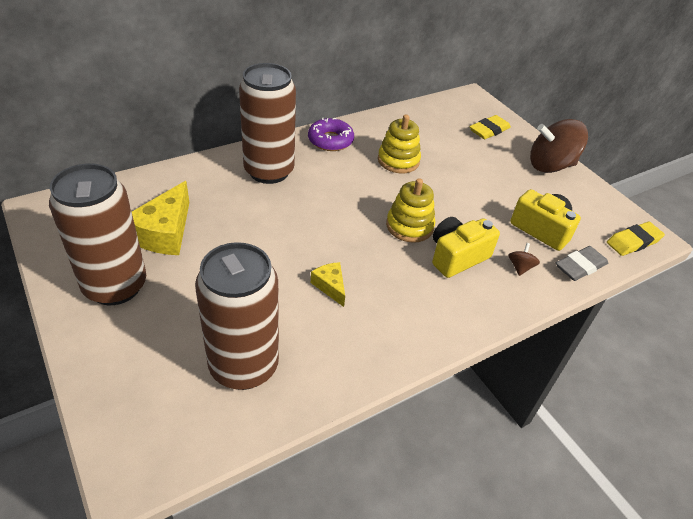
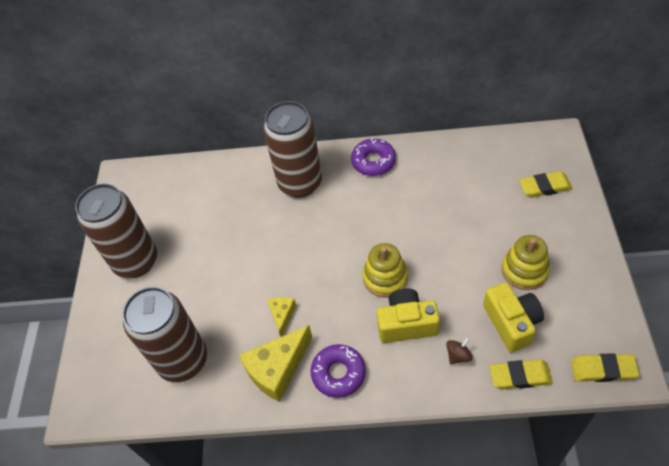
camera: 40 degrees right, 10 degrees up
yellow cheese [132,181,189,255] -> yellow cheese moved to [239,325,312,402]
yellow stacking toy [378,115,421,173] -> yellow stacking toy moved to [502,235,550,290]
brown spinning top [530,119,588,173] -> none
grey eraser [556,246,608,281] -> yellow eraser [490,359,553,390]
none -> purple donut [311,344,366,398]

